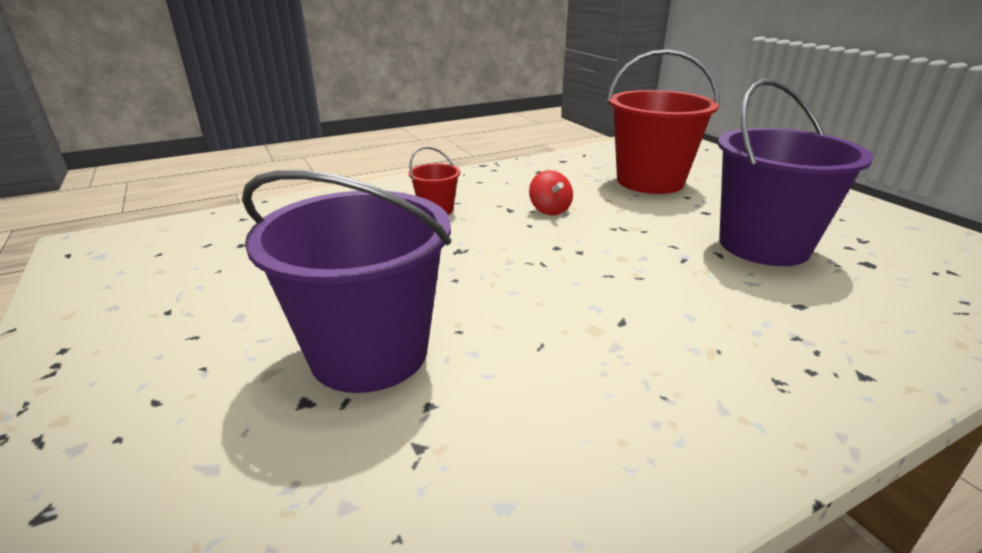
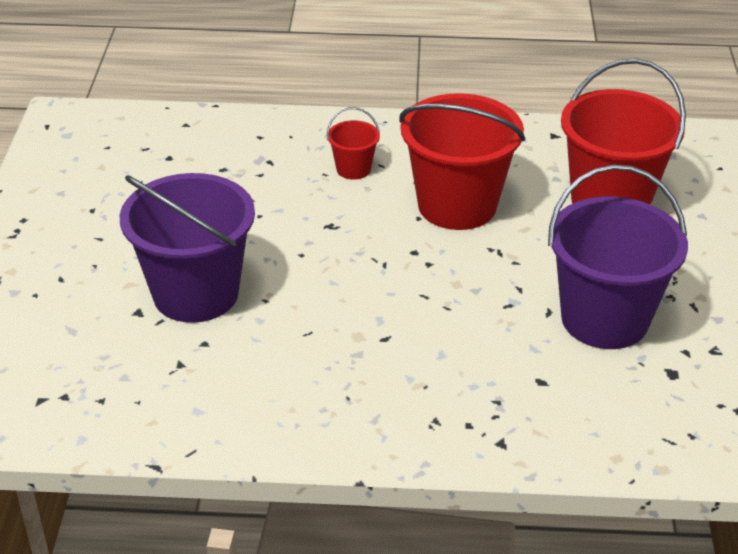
camera: 30 degrees right, 10 degrees up
red spinning top [529,170,573,215] -> red bucket [400,93,525,230]

